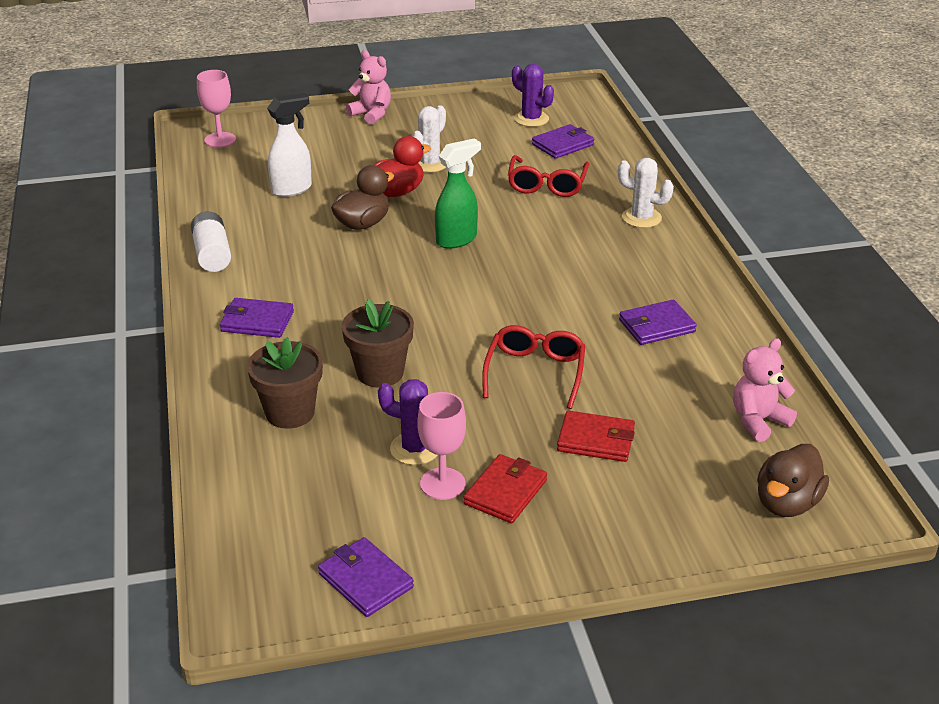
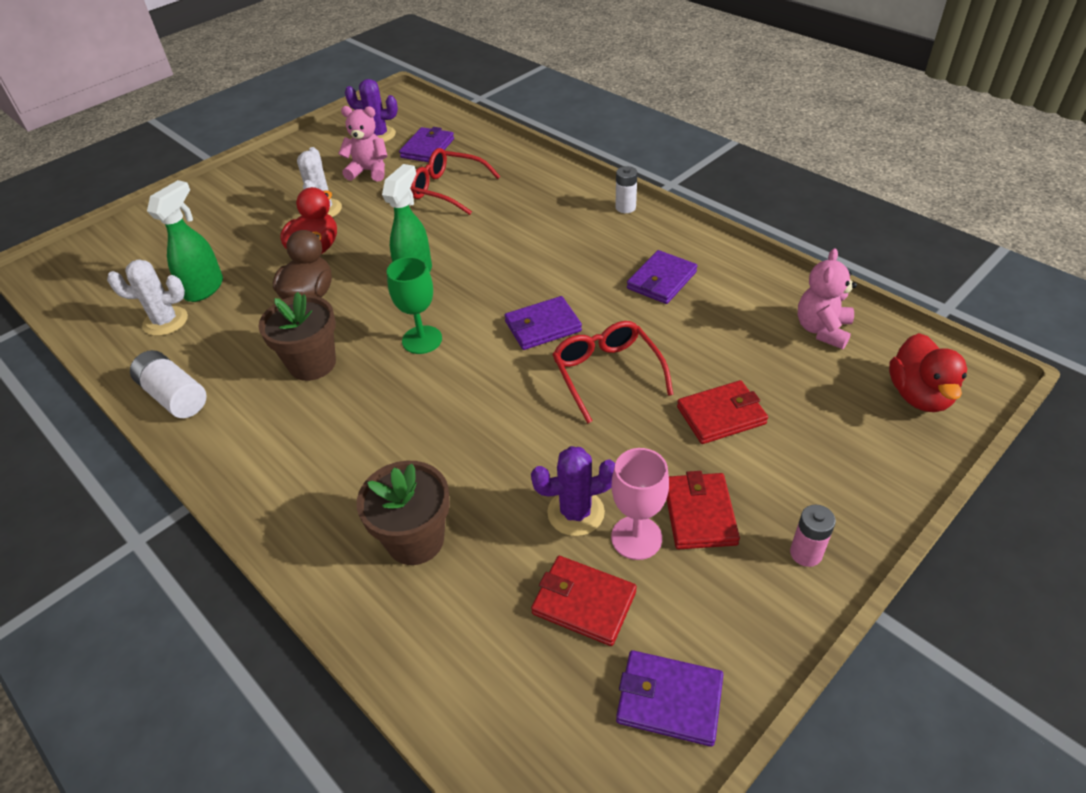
camera: 30 degrees left, 10 degrees up
pink goblet [197,70,236,148] -> none
purple wallet [220,298,294,338] -> purple wallet moved to [504,296,582,350]
white spray bottle [267,93,312,197] -> green spray bottle [147,180,223,302]
brown flower pot [342,299,414,387] -> brown flower pot moved to [258,292,336,381]
pink teddy bear [346,50,391,125] -> pink teddy bear moved to [338,106,387,181]
red glasses [508,155,589,197] -> red glasses turned 135 degrees clockwise [410,148,500,215]
white cactus [618,158,674,228] -> white cactus moved to [107,260,188,336]
brown duck [757,444,829,517] -> red duck [889,333,967,412]
none -> green goblet [387,257,442,354]
none -> red wallet [531,556,637,646]
none -> white battery [615,166,638,213]
none -> pink battery [790,504,836,567]

